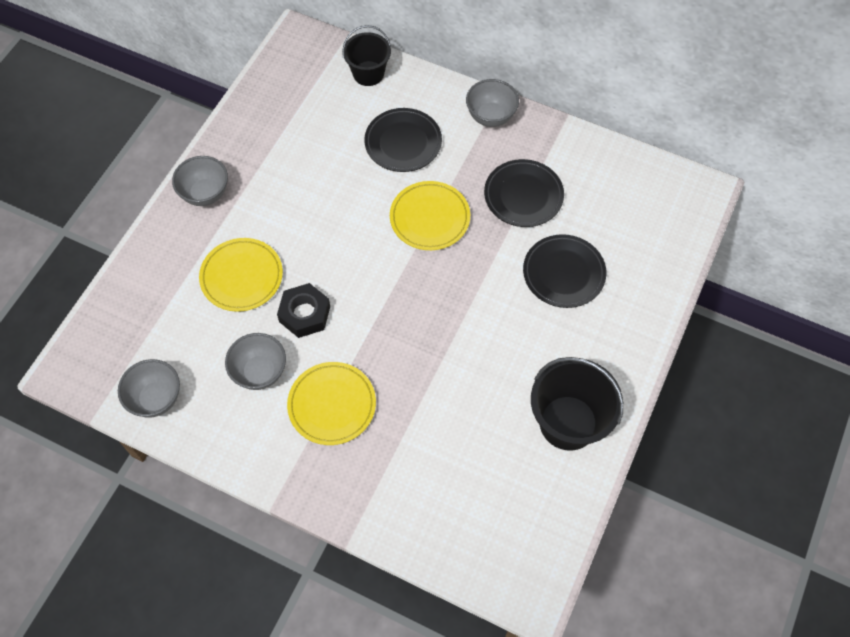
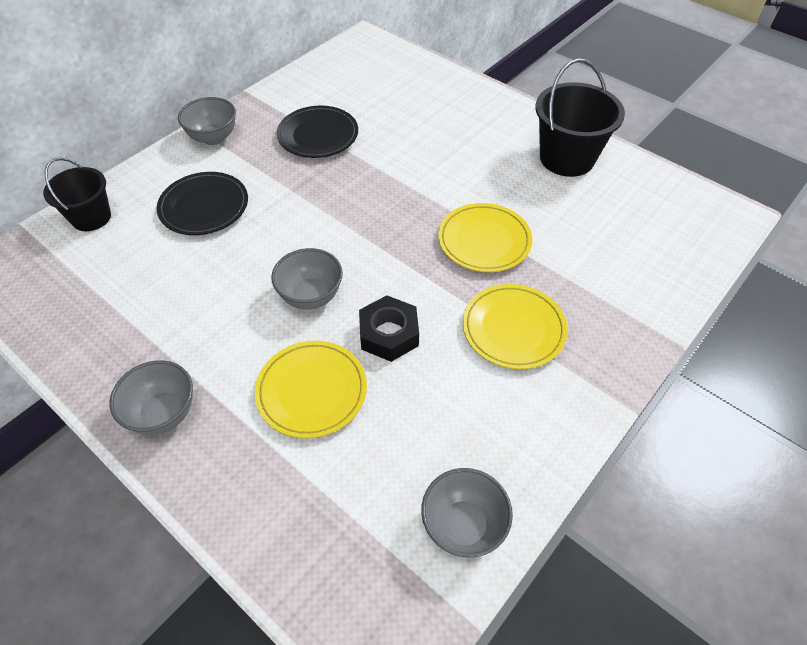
camera: 75 degrees left, 10 degrees down
grey bowl [225,333,286,390] -> grey bowl moved to [271,248,343,309]
yellow plate [390,181,470,250] -> yellow plate moved to [438,203,532,272]
black plate [523,234,606,308] -> none

